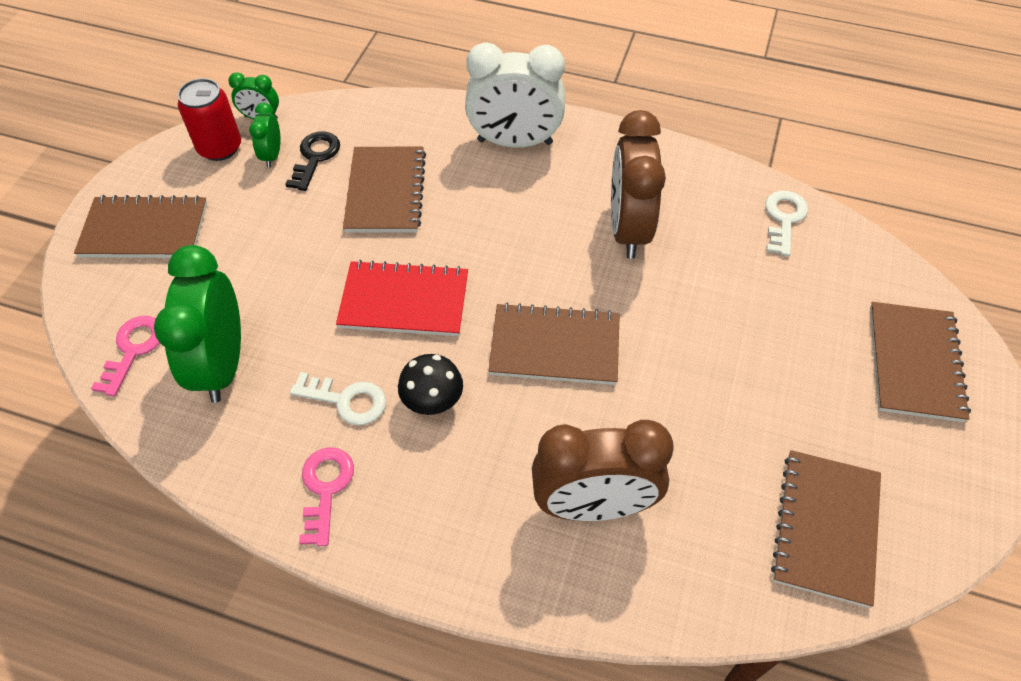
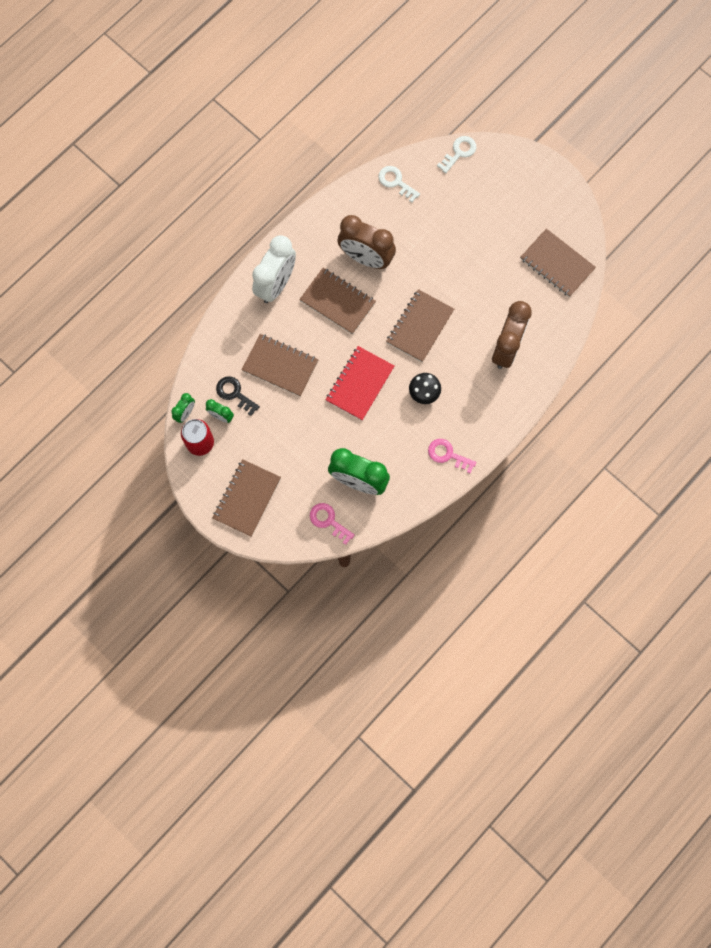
camera: 65 degrees left, 20 degrees up
white key [290,372,386,425] -> white key moved to [437,136,476,173]
brown notebook [870,302,971,422] -> brown notebook moved to [299,268,376,334]

